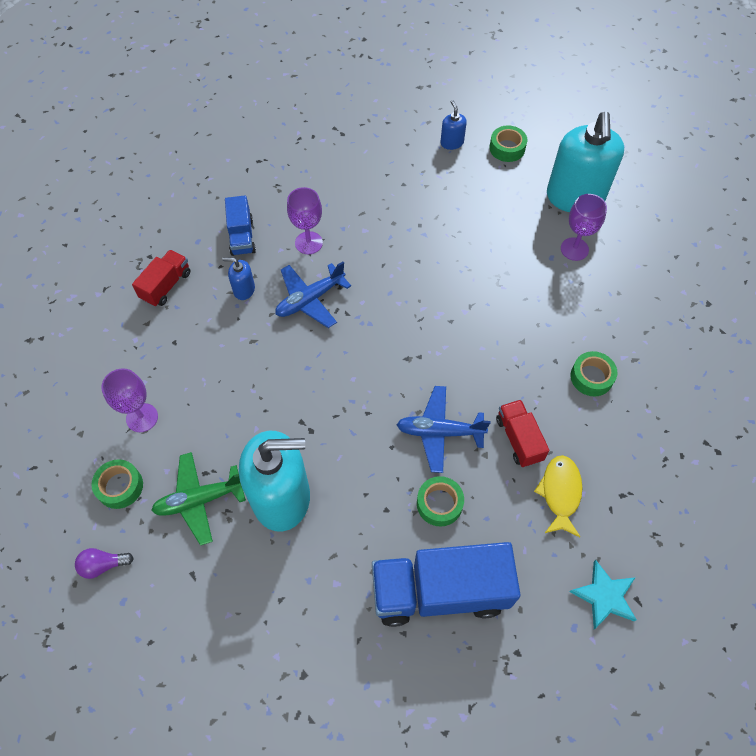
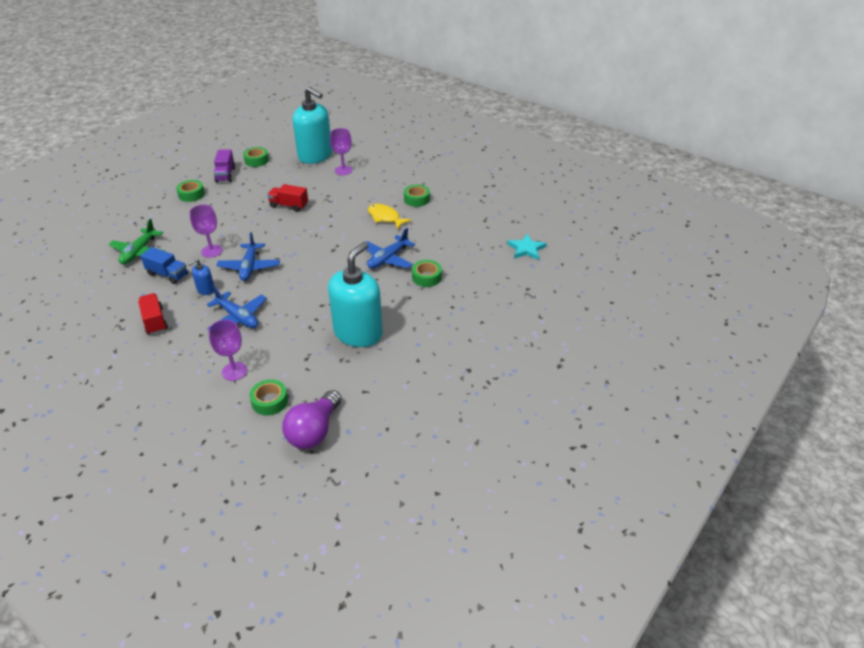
camera: 55 degrees left, 20 degrees down
purple light bulb [75,548,134,579] -> purple light bulb [282,390,341,449], size x1.93
green plane [151,452,246,546] -> green plane moved to [108,219,165,264]
blue truck [372,542,520,627] -> none
blue soap dispenser [440,100,467,150] -> purple truck [214,149,235,182]
red truck [496,400,550,467] -> red truck moved to [267,184,308,212]
yellow fish [534,455,582,537] -> yellow fish moved to [368,204,412,229]
none -> green tape [176,180,205,202]
none -> blue plane [207,286,267,330]

